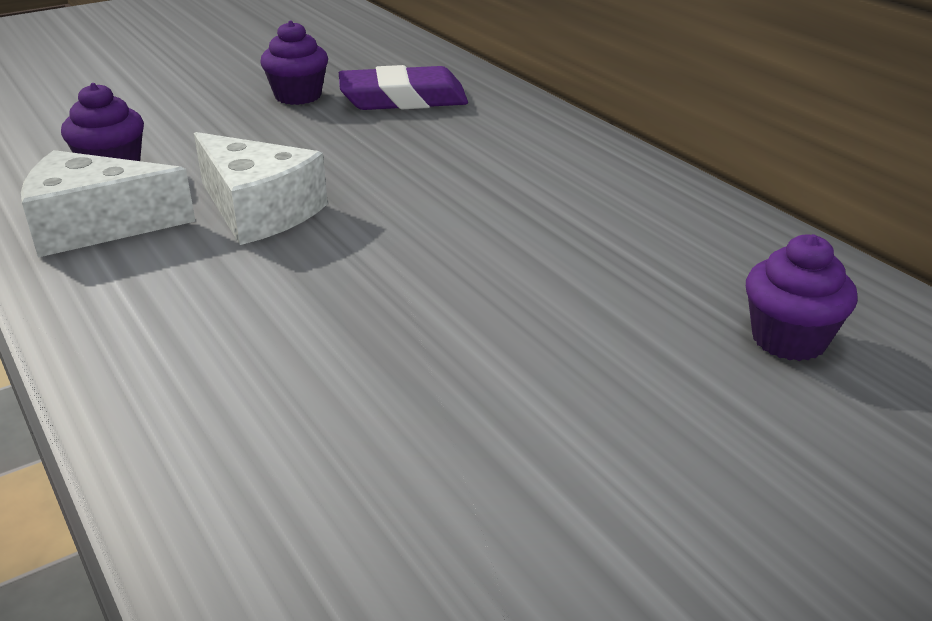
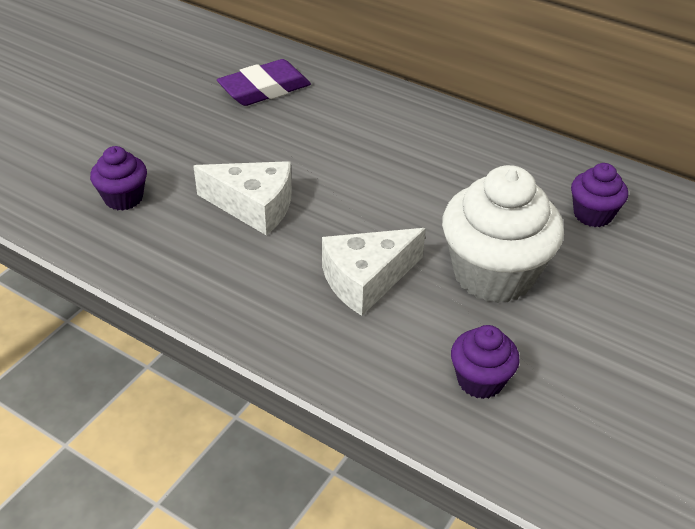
camera: 25 degrees left, 10 degrees up
white cheese [21,150,195,258] -> white cheese moved to [322,228,426,316]
purple cupcake [261,20,328,105] -> purple cupcake moved to [451,325,520,399]
none -> white cupcake [442,165,564,303]

